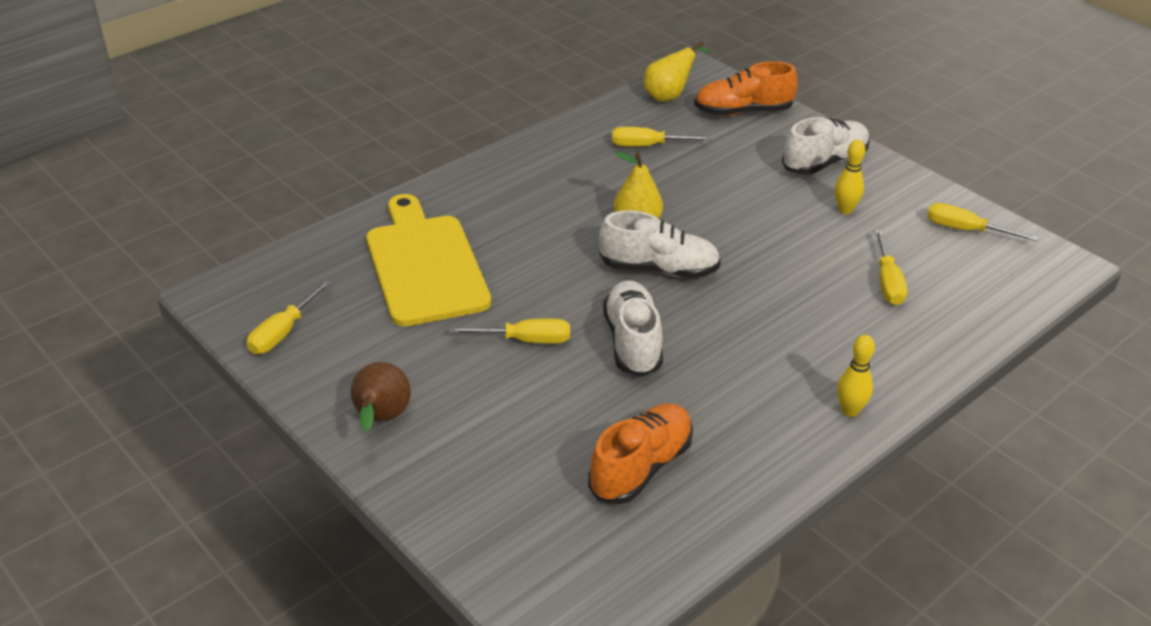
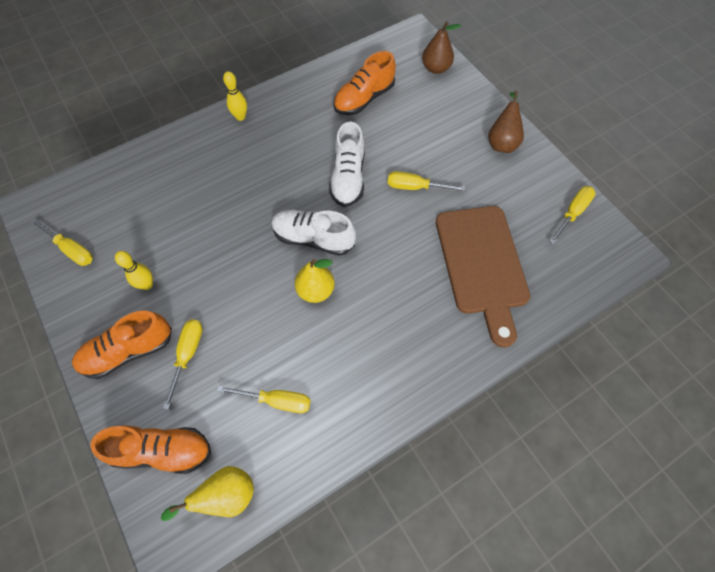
camera: 170 degrees left, 25 degrees up
yellow cutting board [366,194,491,326] -> brown cutting board [436,206,530,347]
white shoe [782,117,870,175] -> orange shoe [72,311,172,379]
yellow screwdriver [874,230,907,305] -> yellow screwdriver moved to [163,319,203,410]
none -> brown pear [422,21,461,74]

